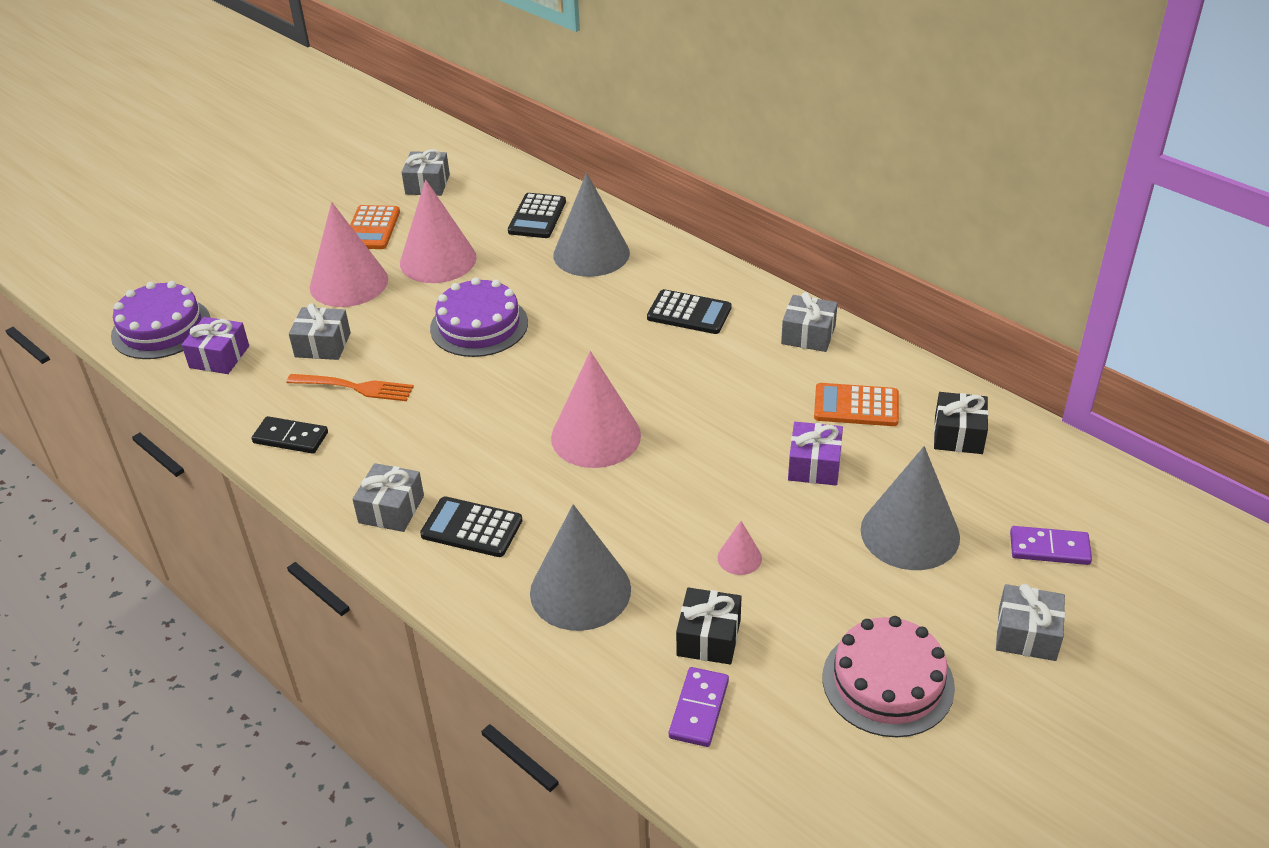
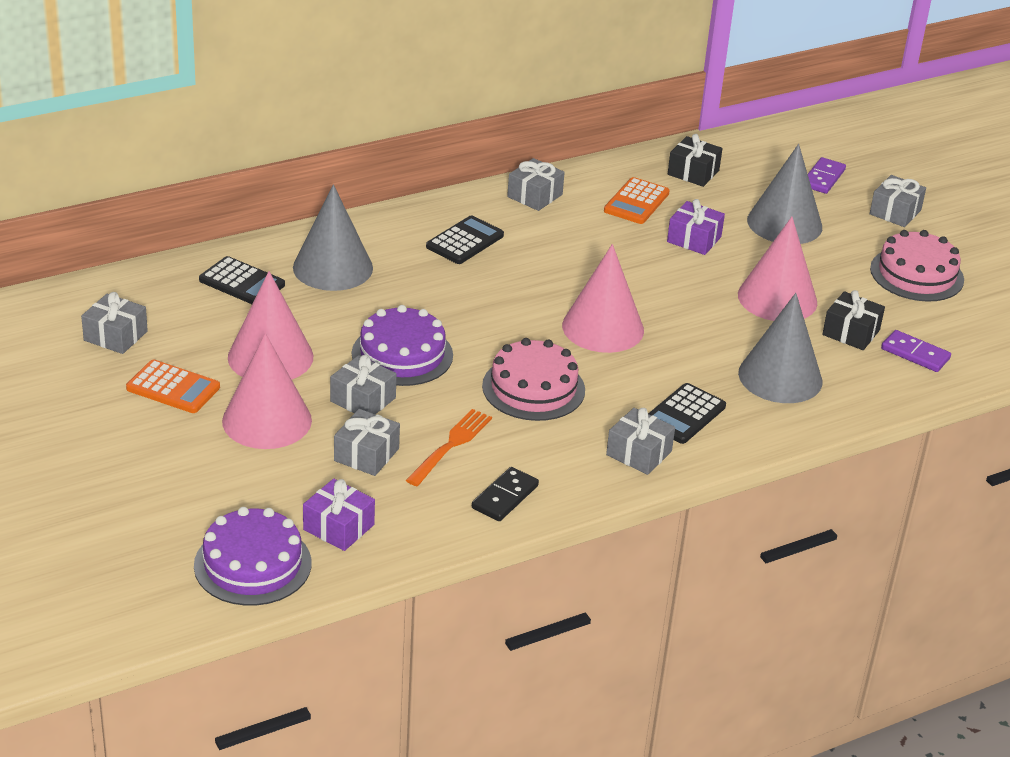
camera: 75 degrees left, 5 degrees down
pink cone [717,521,762,575] -> pink cone [738,217,817,321], size x2.23
none -> grey gift [330,355,397,414]
none -> pink cake [482,338,585,421]

